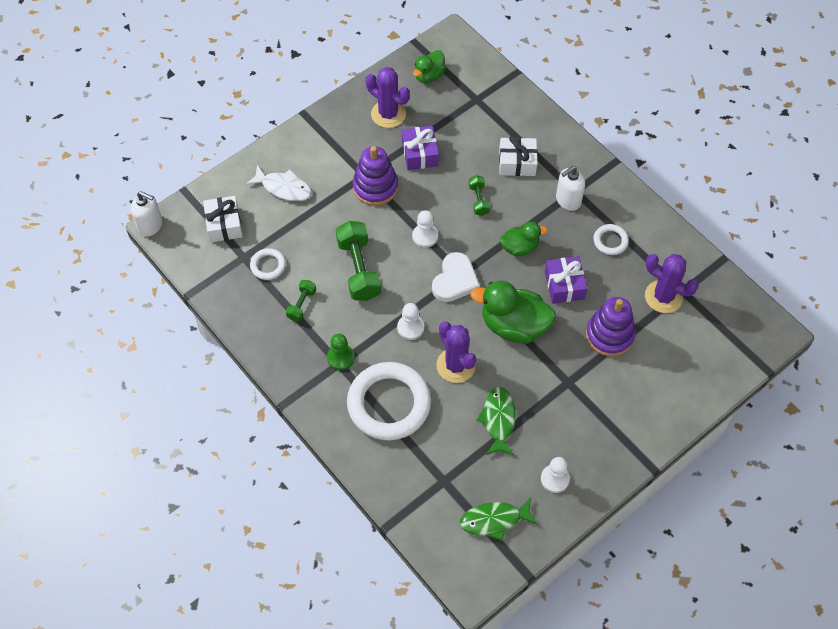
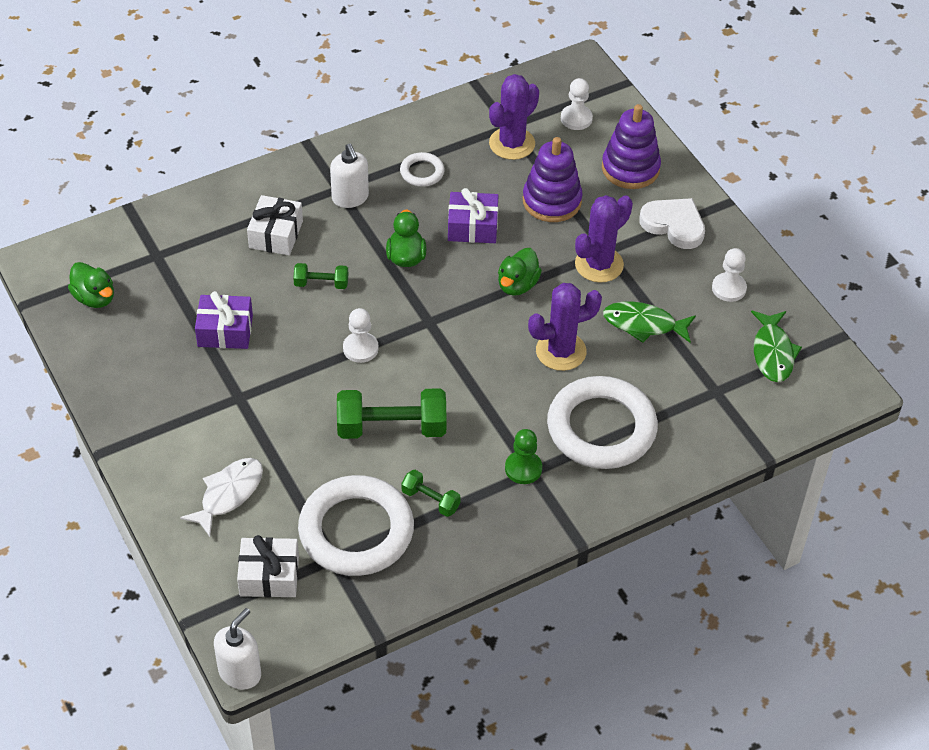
camera: 80 degrees left, 10 degrees down
white ring [250,248,286,280] -> white ring [298,475,414,576], size x2.22
purple stacking toy [353,146,398,206] -> purple stacking toy moved to [602,104,661,189]
purple cactus [366,67,410,128] -> purple cactus moved to [575,195,633,283]
white pawn [397,303,424,340] -> white pawn moved to [561,78,593,130]
white heart [432,252,480,302] -> white heart moved to [639,198,705,249]
green duck [470,280,556,343] -> green duck [498,248,542,296], size x0.58

